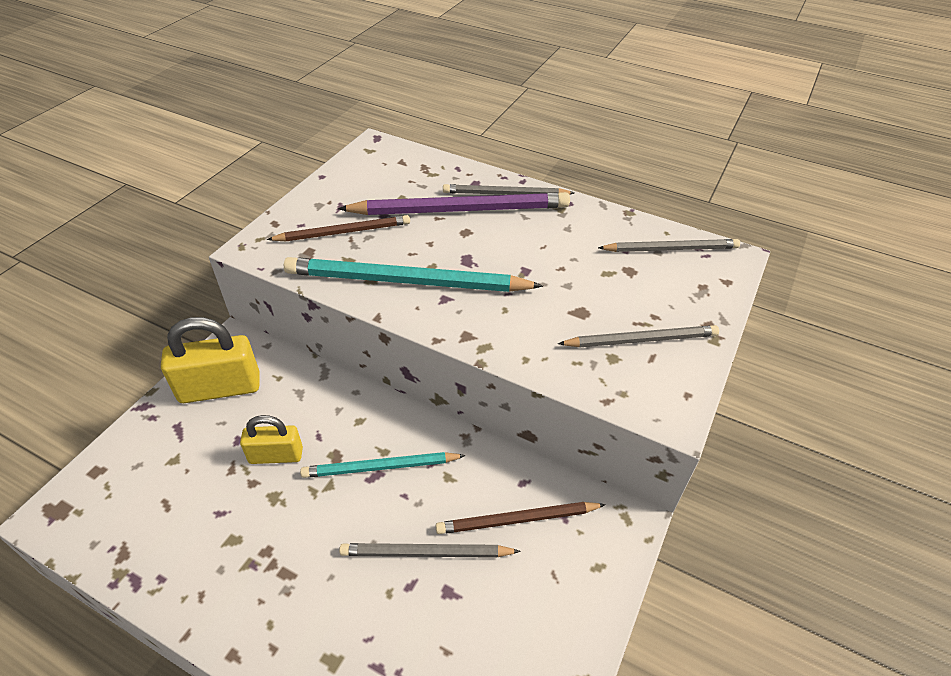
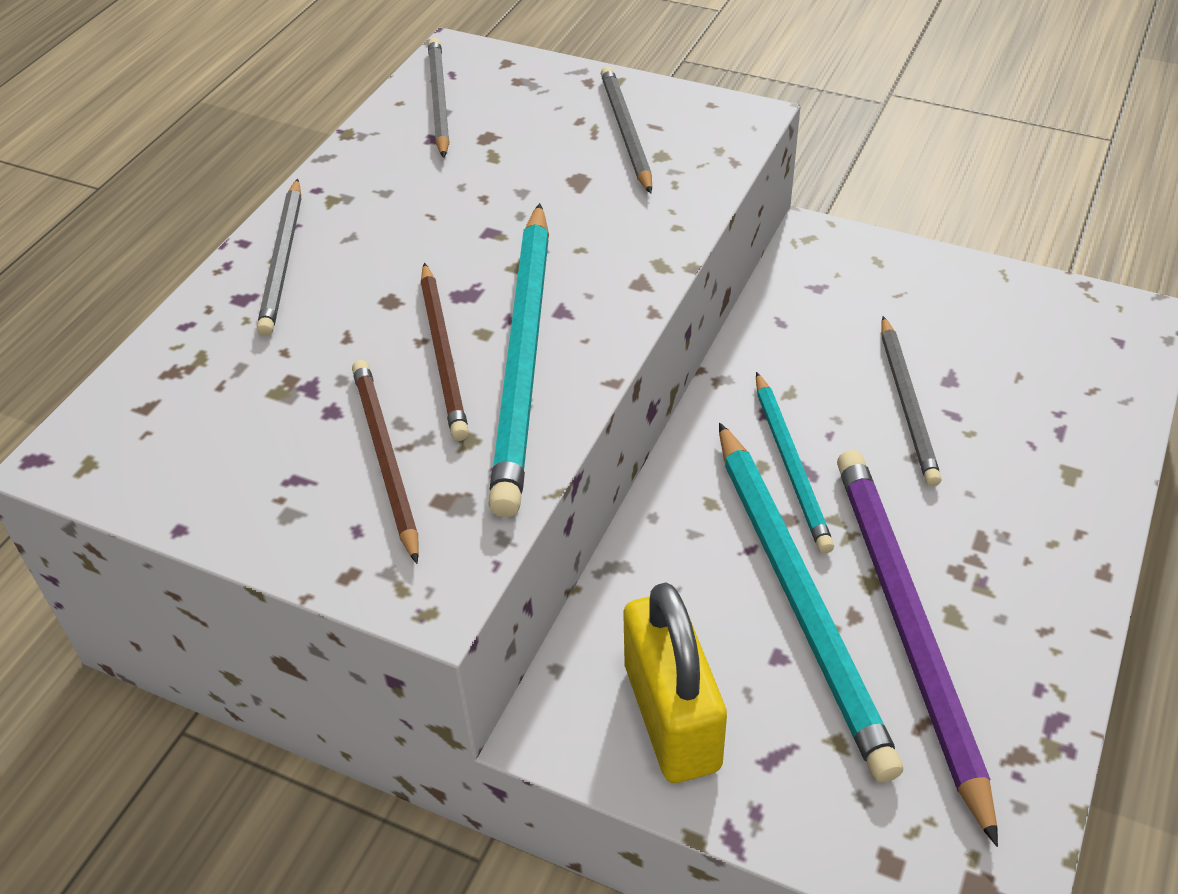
camera: 90 degrees left, 0 degrees up
yellow padlock [240,415,303,464] -> turquoise pencil [719,423,903,783]
purple pencil [338,192,570,215] -> purple pencil moved to [837,450,998,847]
brown pencil [435,502,606,534] -> brown pencil moved to [421,263,469,441]

